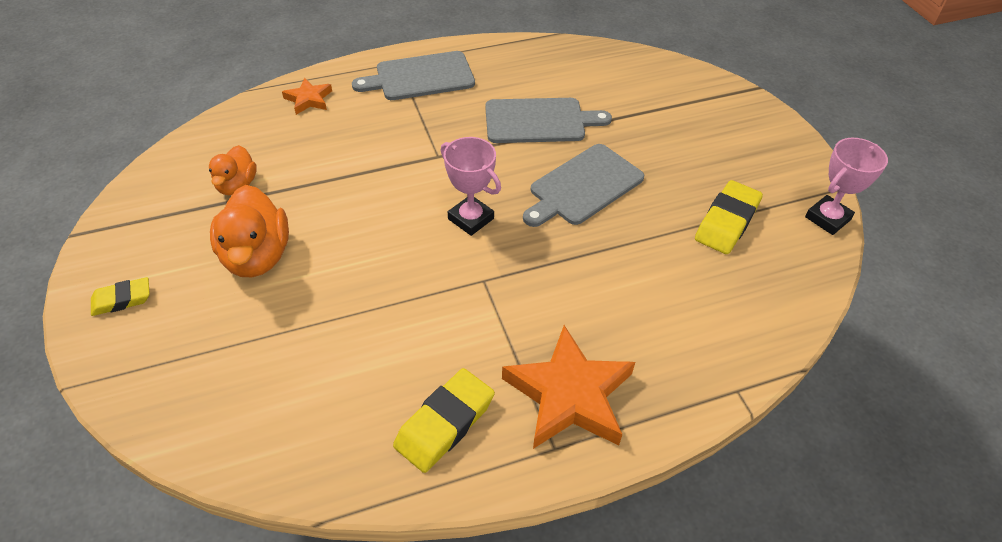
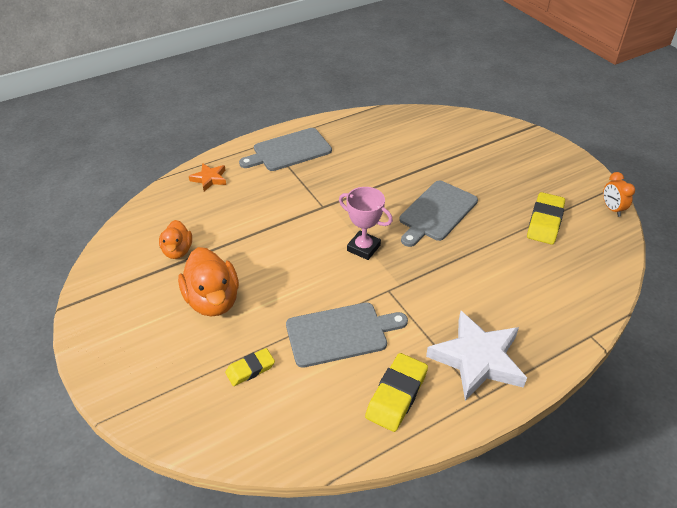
camera: 10 degrees left, 5 degrees down
yellow eraser [91,277,150,316] -> yellow eraser moved to [225,348,275,386]
grey cutting board [485,98,612,143] -> grey cutting board moved to [286,303,408,368]
orange star [502,325,635,449] -> white star [426,311,527,401]
pink trophy [805,138,888,235] -> orange clock [603,172,635,217]

